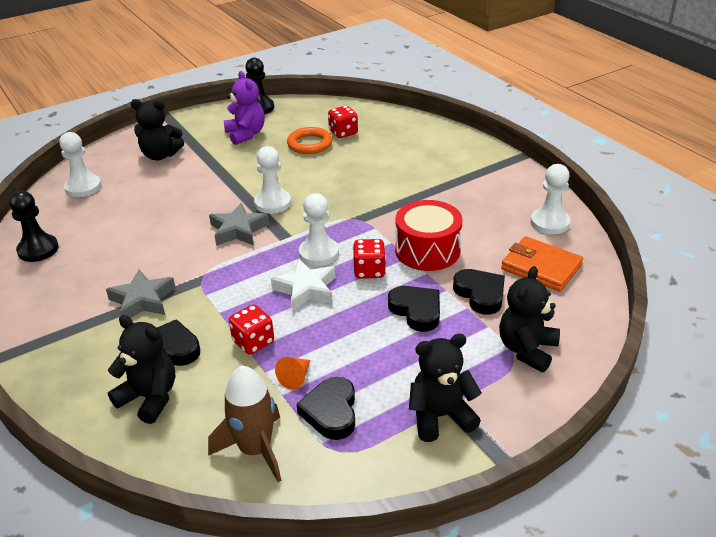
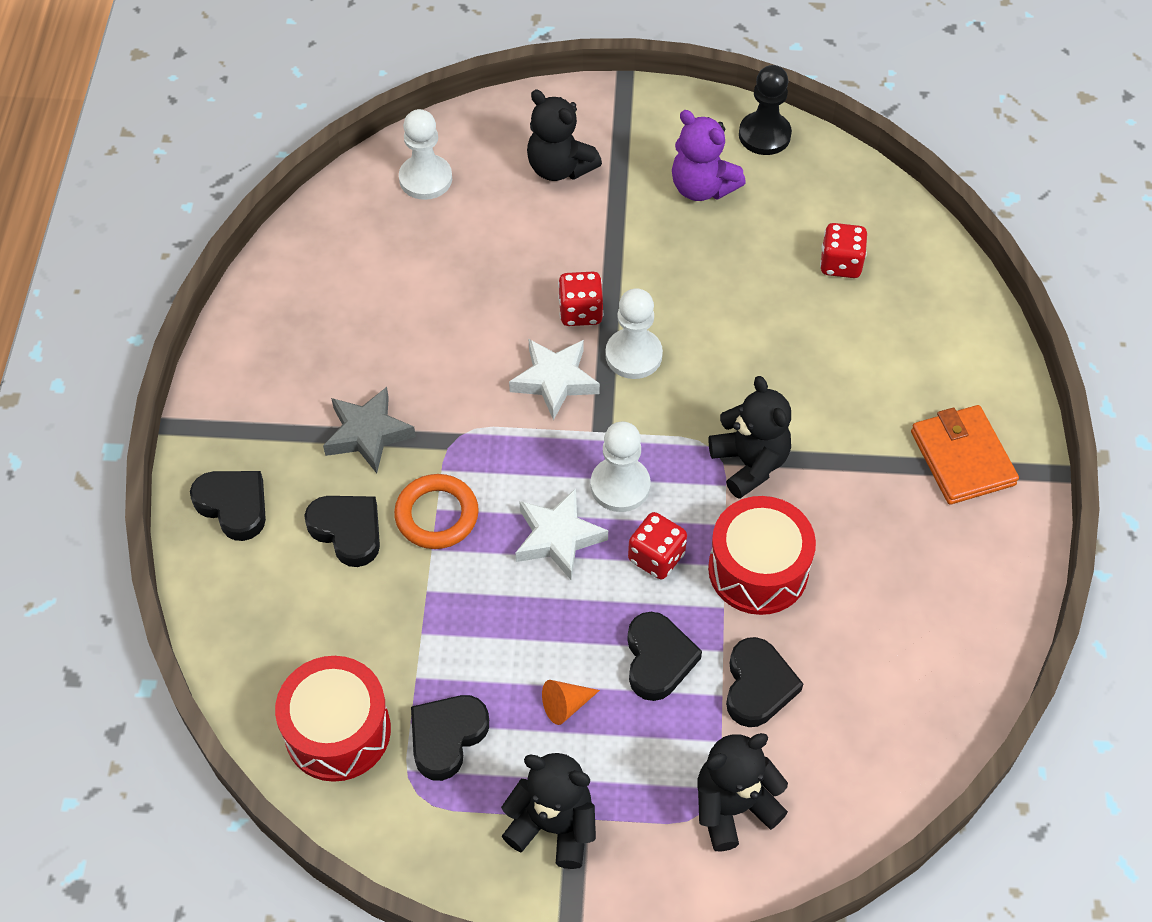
camera: 35 degrees right, 20 degrees up
black pawn [9,191,59,262] -> none
black teddy bear [108,315,175,424] -> black teddy bear moved to [709,376,791,499]
brown rocket [208,366,281,482] -> red drum [275,656,391,782]
grey star [209,203,269,246] -> white star [509,339,600,420]
purple teddy bear [224,71,265,145] -> purple teddy bear turned 120 degrees clockwise [672,110,746,201]
red dice [229,305,274,354] -> red dice moved to [558,272,604,326]
orange cone [275,357,310,390] -> orange cone moved to [542,680,600,725]
orange ring [287,127,332,154] -> orange ring moved to [394,474,479,549]
orange wallet [501,236,583,292] -> orange wallet moved to [911,405,1019,505]
white pawn [531,164,570,234] -> none
none -> black heart [190,471,266,541]

